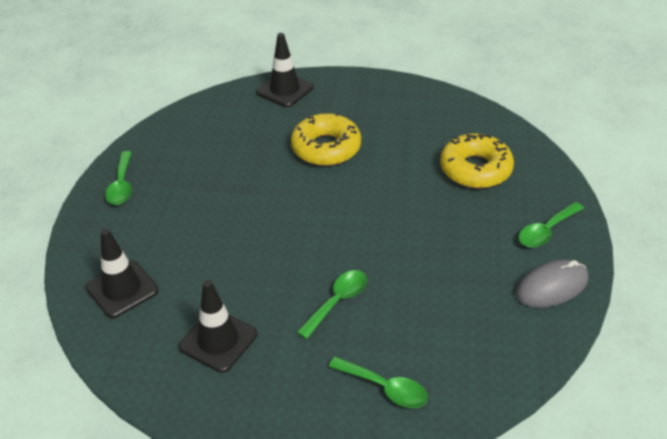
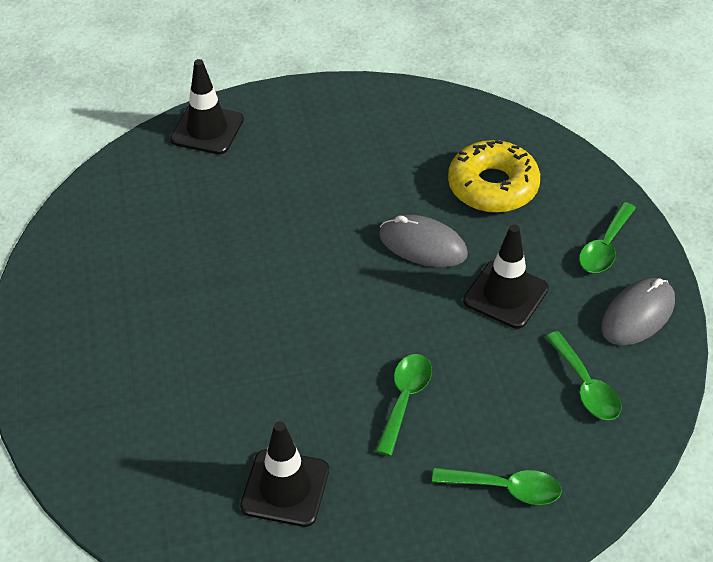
camera: 20 degrees left, 5 degrees up
black traffic cone [86,228,159,318] -> black traffic cone moved to [463,225,549,329]
green spoon [105,151,132,205] -> green spoon moved to [546,331,622,420]
yellow donut [291,113,361,166] -> none
none -> grey mouse [379,215,468,267]

